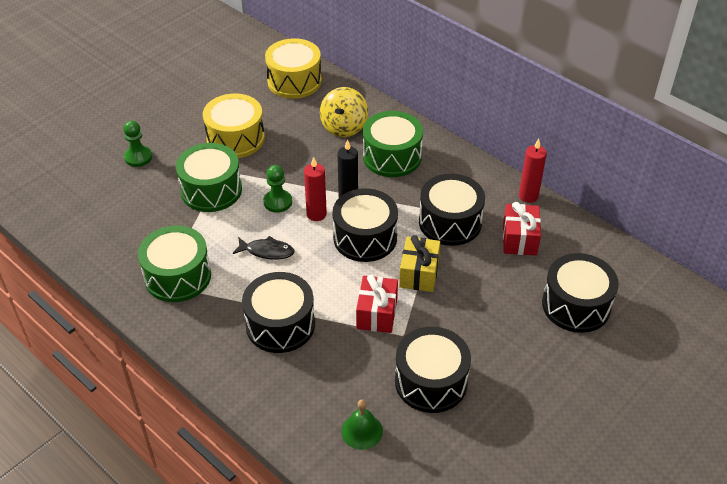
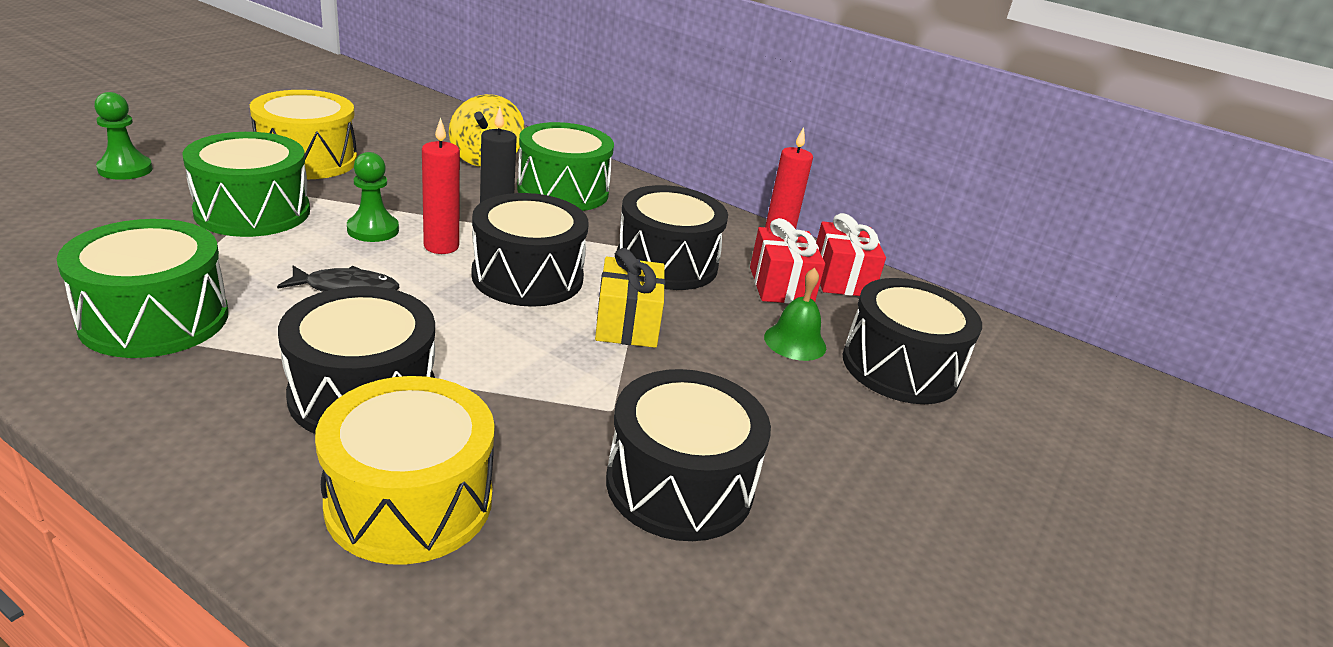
camera: 15 degrees left, 15 degrees down
yellow drum [265,38,322,99] -> yellow drum moved to [315,376,495,564]
green bell [341,399,383,450] -> green bell moved to [764,268,826,361]
red gift [356,275,398,333] -> red gift moved to [816,213,886,296]

